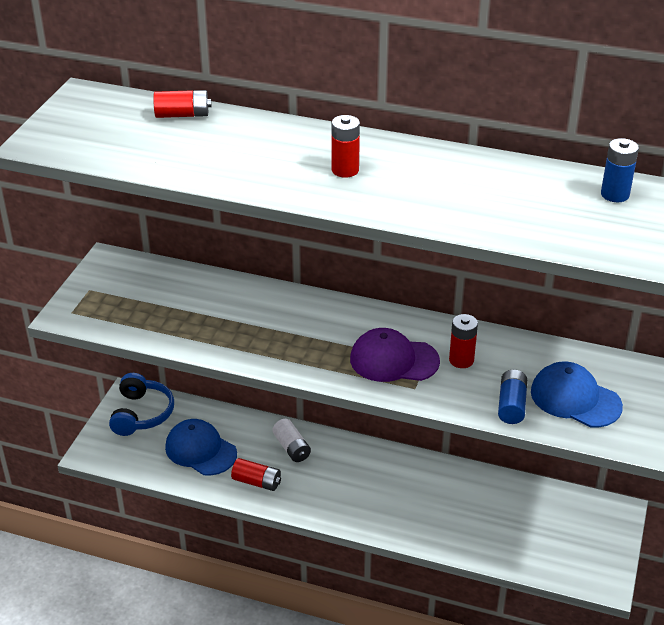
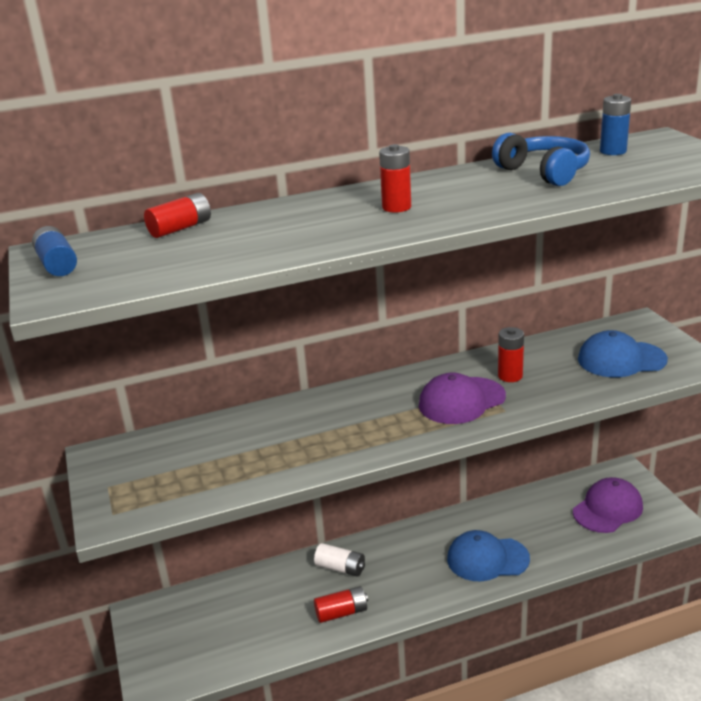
camera: 35 degrees left, 10 degrees down
blue headphones [109,373,174,436] -> blue headphones moved to [492,133,590,186]
blue cap [165,419,237,475] -> blue cap moved to [447,530,530,581]
blue battery [498,370,527,424] -> blue battery moved to [32,226,77,276]
none -> purple cap [573,477,643,533]

